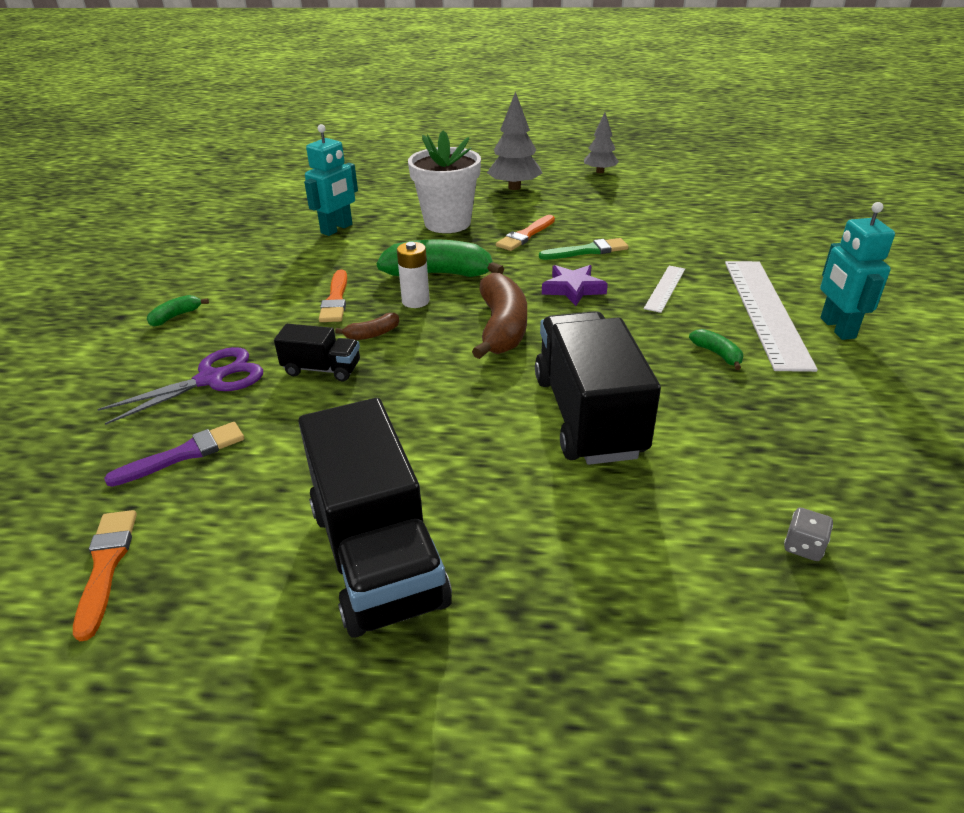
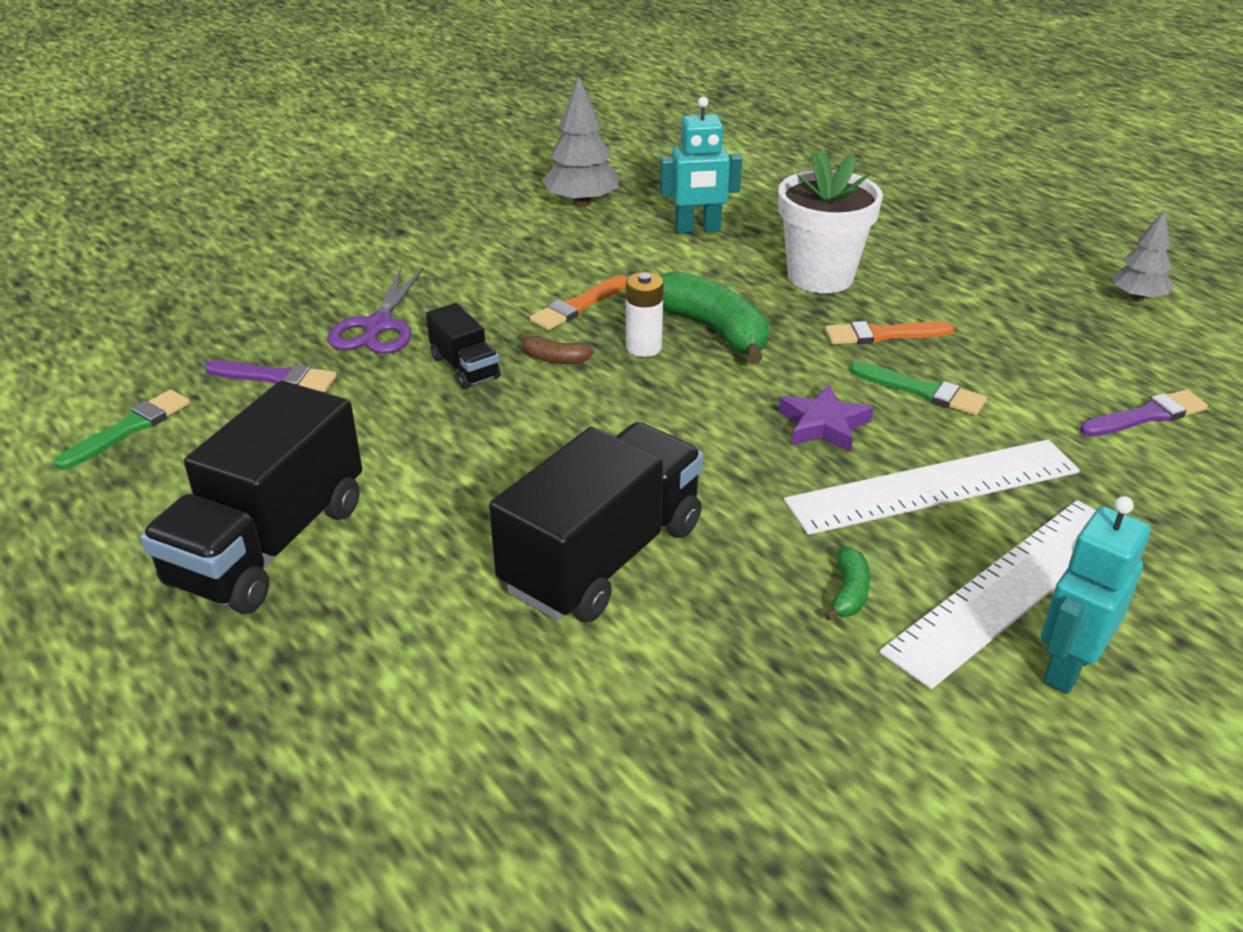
camera: 45 degrees right, 0 degrees up
orange brush [73,510,137,641] -> green brush [54,389,190,470]
purple scissors [97,347,263,425] -> purple scissors turned 90 degrees clockwise [328,267,424,354]
green banana [147,295,209,327] -> none
brown banana [472,273,527,359] -> none
grey tree [487,91,542,190] -> grey tree moved to [542,77,619,207]
white ruler [644,266,685,313] -> white ruler [784,439,1080,535], size x2.05
grey dice [784,508,833,561] -> none
none -> purple brush [1080,390,1208,437]

